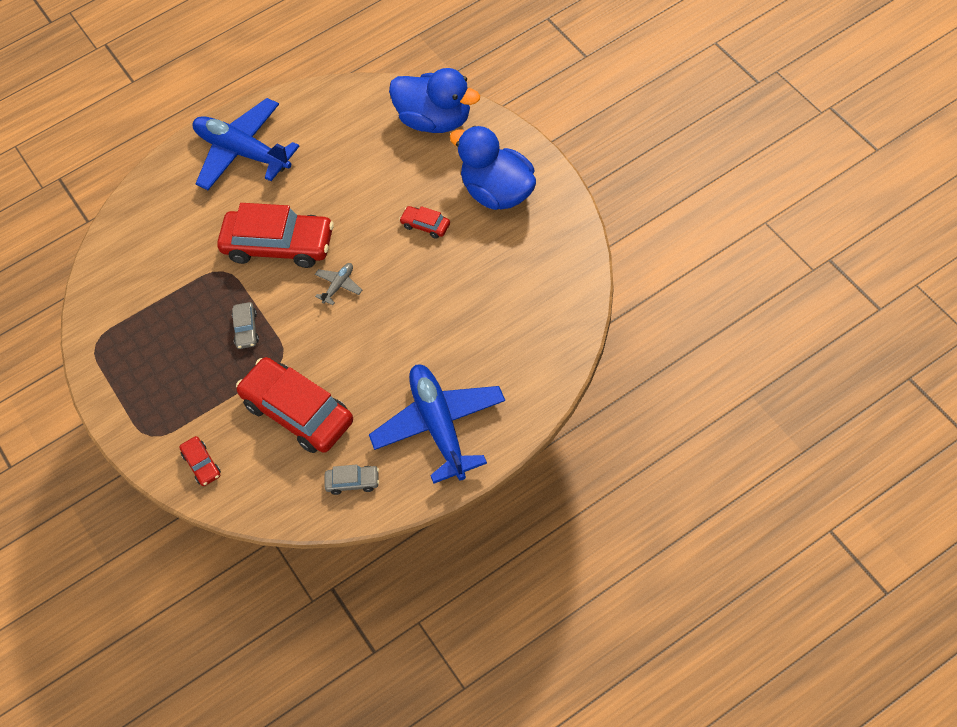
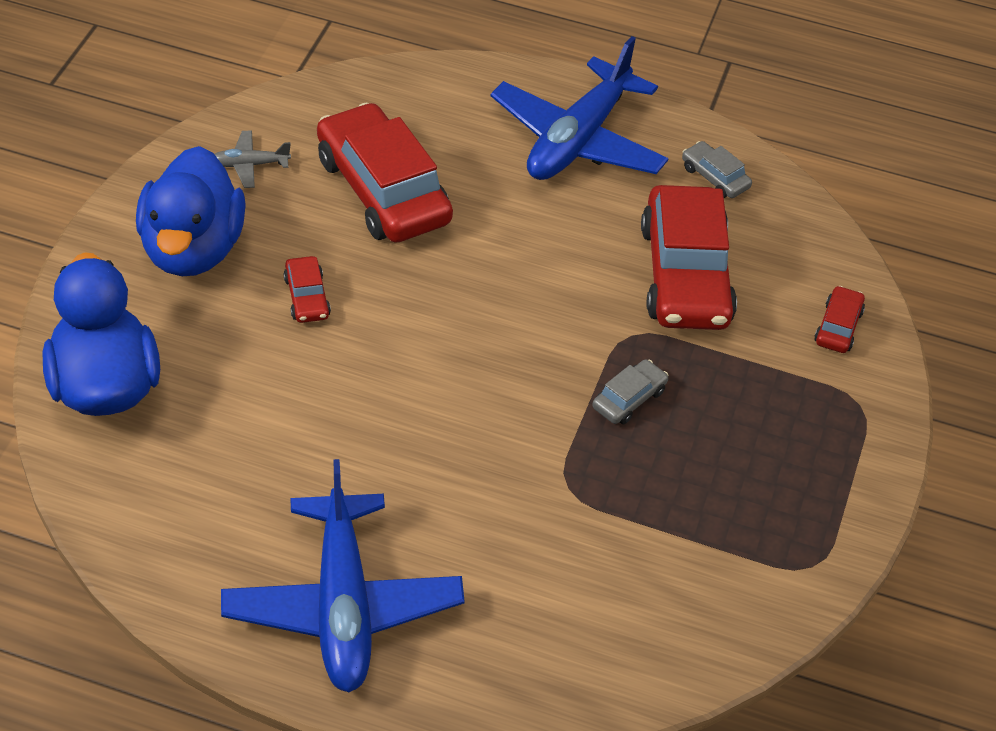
camera: 140 degrees left, 10 degrees down
red car [217,203,334,268] -> red car moved to [317,102,453,243]
grey plane [315,263,362,305] -> grey plane moved to [215,130,291,188]

